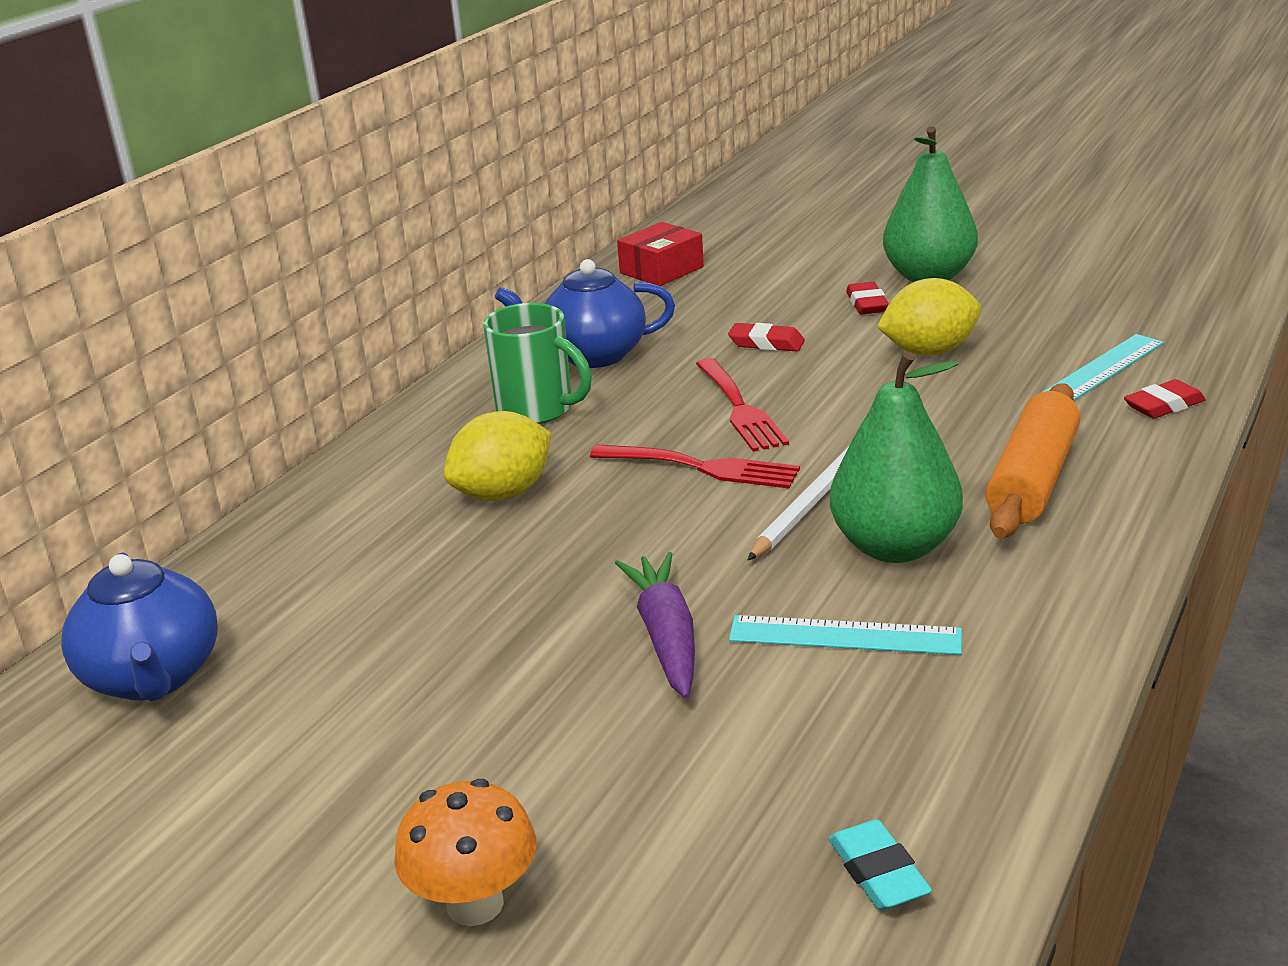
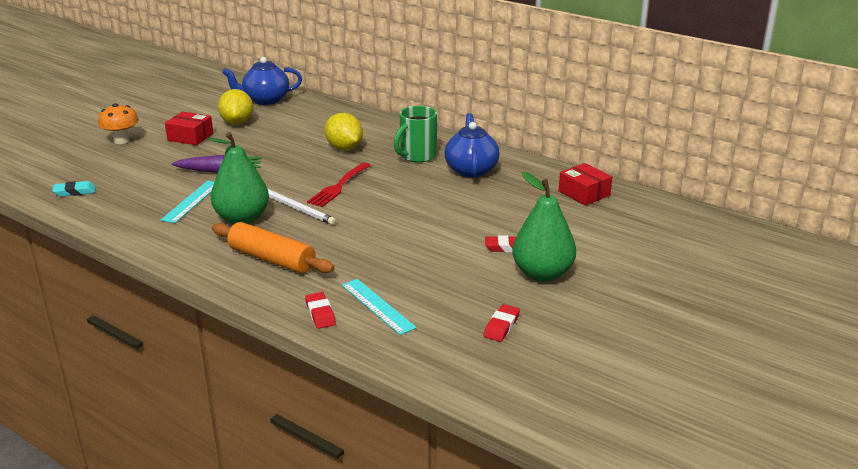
camera: 95 degrees right, 0 degrees up
red fork [696,358,789,452] -> none
red eraser [728,323,805,351] -> red eraser moved to [483,304,520,342]
yellow lemon [877,278,981,356] -> yellow lemon moved to [218,89,253,125]
none -> red box [165,111,213,145]

